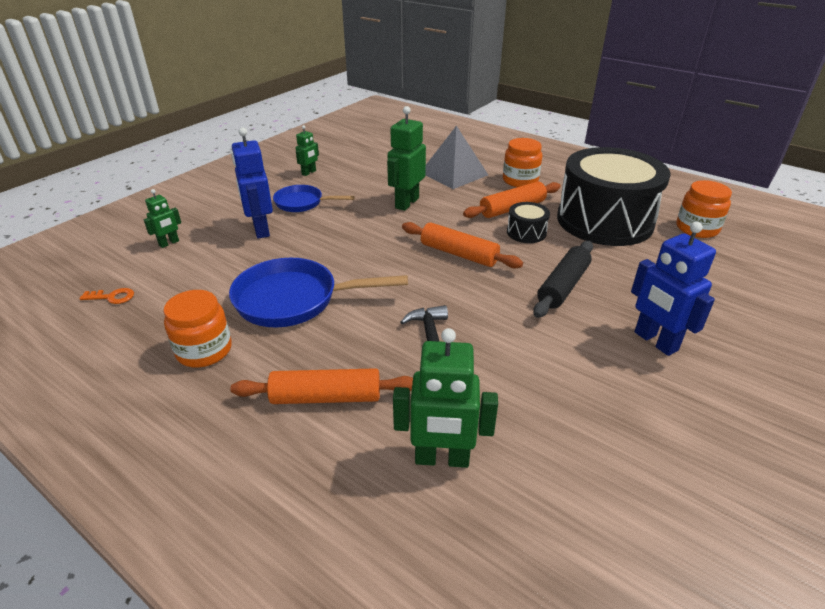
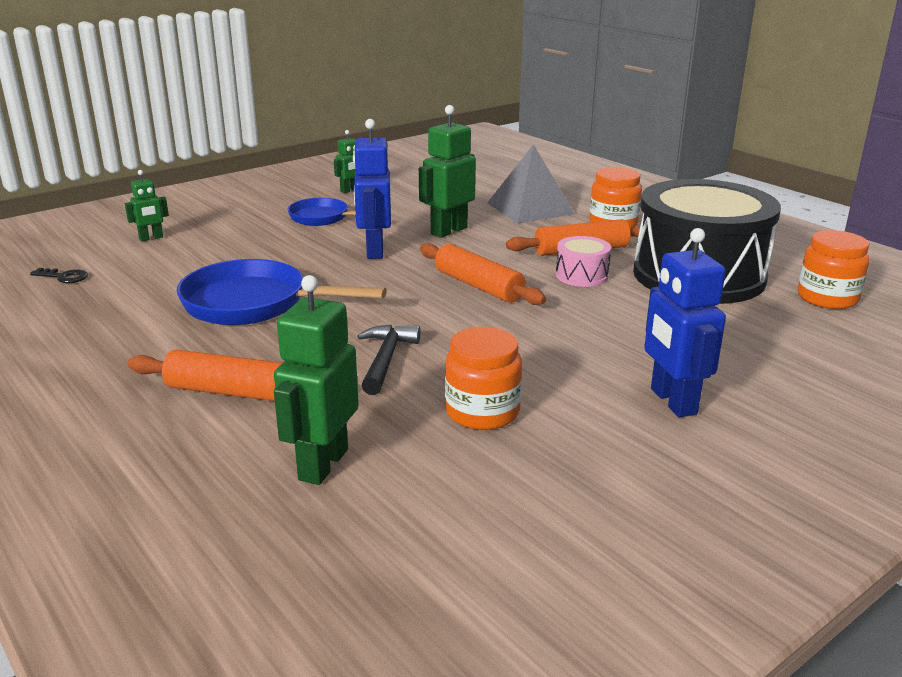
camera: 15 degrees right, 10 degrees down
orange key [79,288,134,304] -> black key [30,268,88,283]
orange jar [163,290,232,367] -> orange jar moved to [445,327,522,430]
blue robot [231,127,273,239] -> blue robot moved to [353,119,391,259]
green robot [393,328,498,468] -> green robot turned 90 degrees clockwise [274,275,359,485]
black drum [507,202,550,243] -> pink drum [556,236,611,287]
black rolling pin [533,241,593,318] -> none

